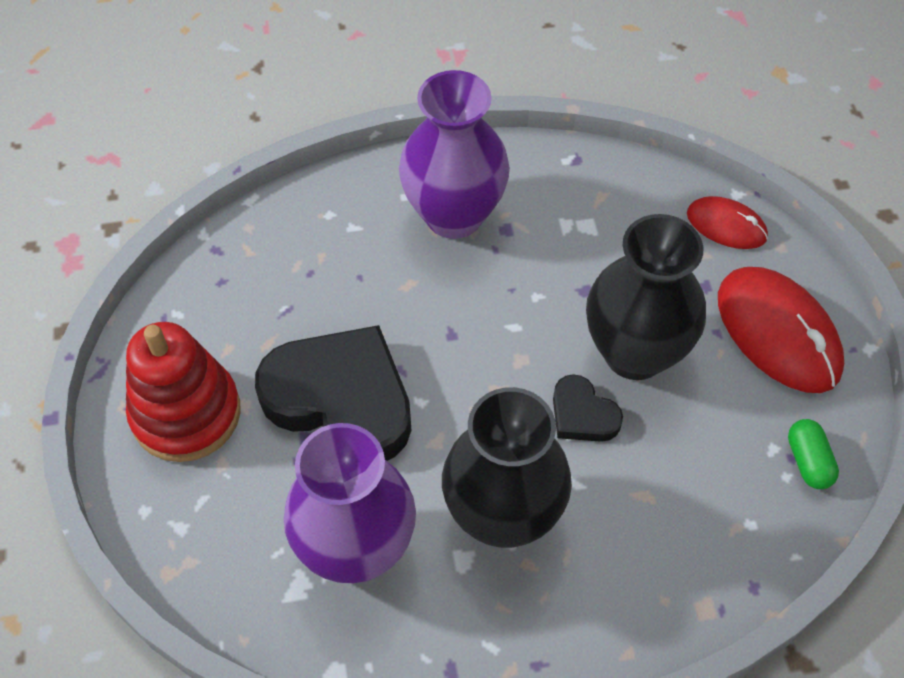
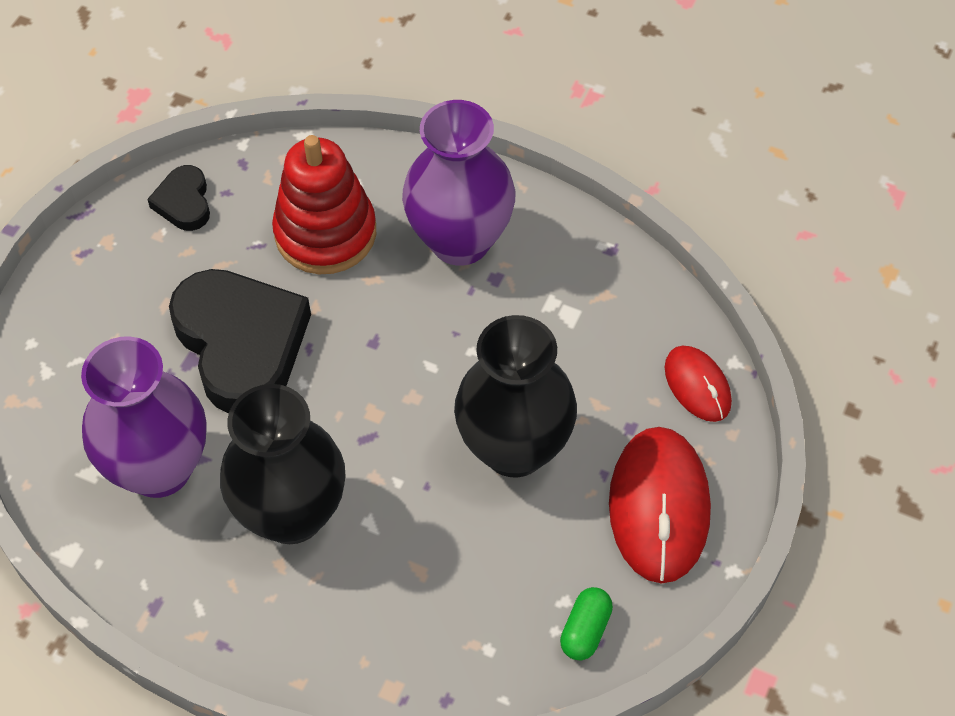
camera: 35 degrees right, 0 degrees up
red stacking toy [126,322,241,462] -> red stacking toy moved to [272,135,376,274]
black heart [553,374,623,442] -> black heart moved to [147,165,210,231]

